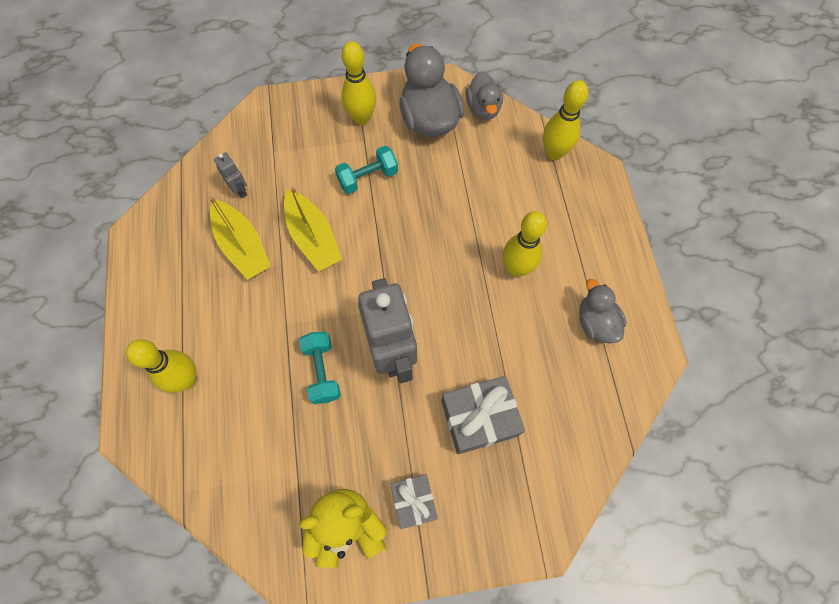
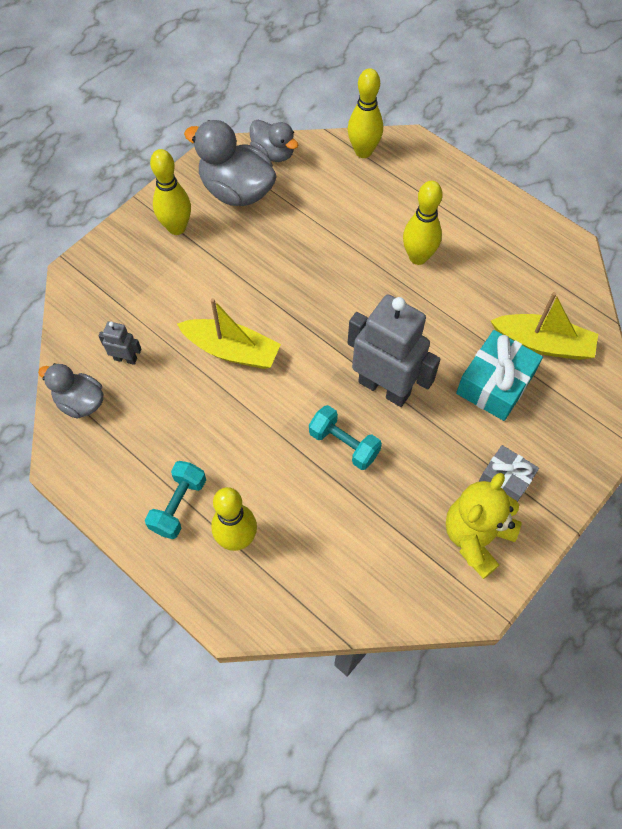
camera: 40 degrees left, 5 degrees down
yellow boat [209,196,271,280] -> yellow boat moved to [491,292,598,360]
turquoise dumbbell [335,146,398,194] -> turquoise dumbbell moved to [145,461,206,539]
grey gift [441,376,525,454] -> turquoise gift [456,330,543,421]
grey duck [579,279,626,343] -> grey duck moved to [38,363,103,419]

